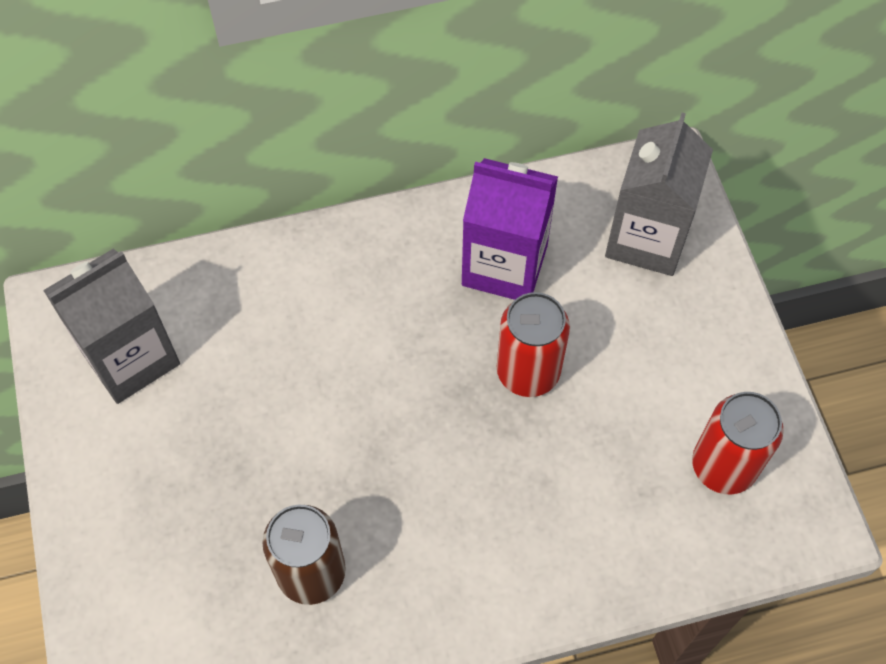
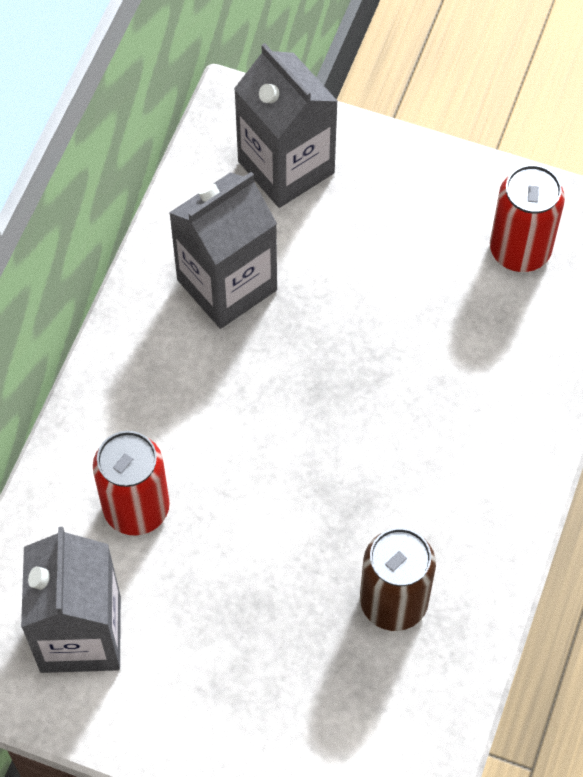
camera: 55 degrees left, 0 degrees up
purple carton [462,158,558,300] -> grey carton [169,172,277,329]
red can [497,292,570,397] -> red can moved to [93,431,170,536]

